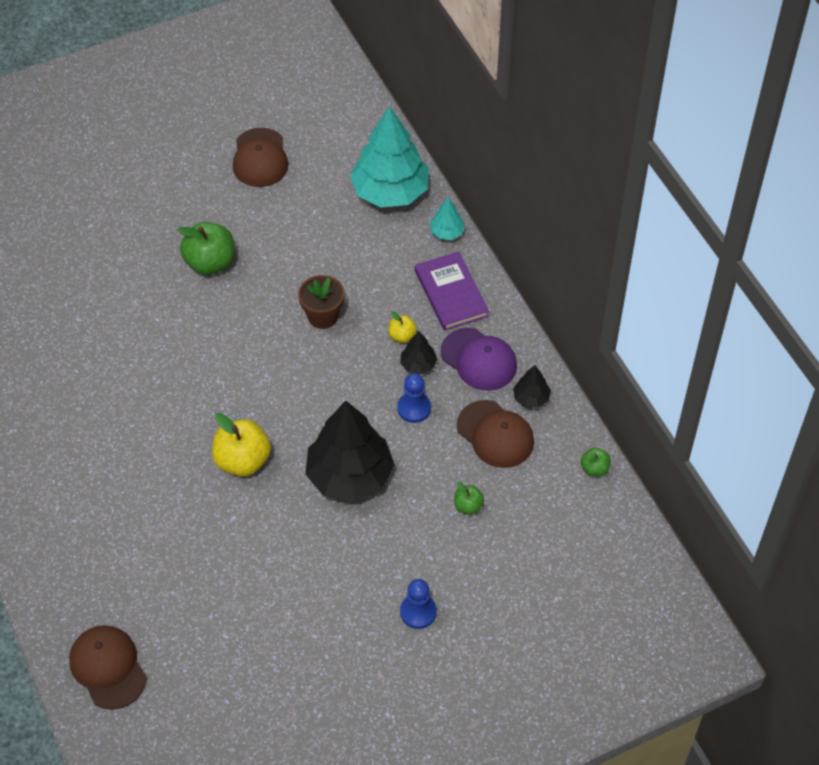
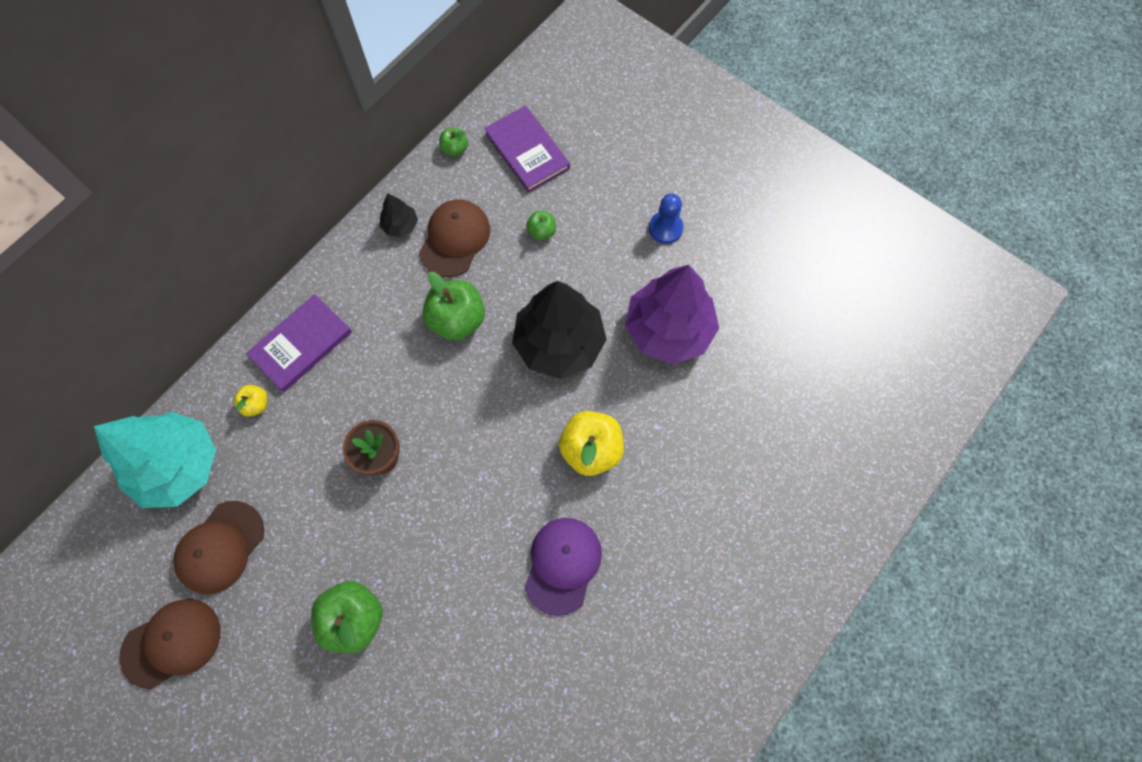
camera: 115 degrees left, 15 degrees up
brown cap [69,625,147,710] -> brown cap moved to [174,501,264,594]
yellow apple [388,311,417,343] -> yellow apple moved to [233,385,267,417]
blue pawn [397,373,431,423] -> green apple [422,272,485,341]
black tree [400,331,438,374] -> none
turquoise tree [430,197,465,240] -> none
purple cap [441,328,517,391] -> purple cap moved to [525,518,602,616]
none -> purple book [484,105,570,192]
none -> purple tree [625,265,719,364]

